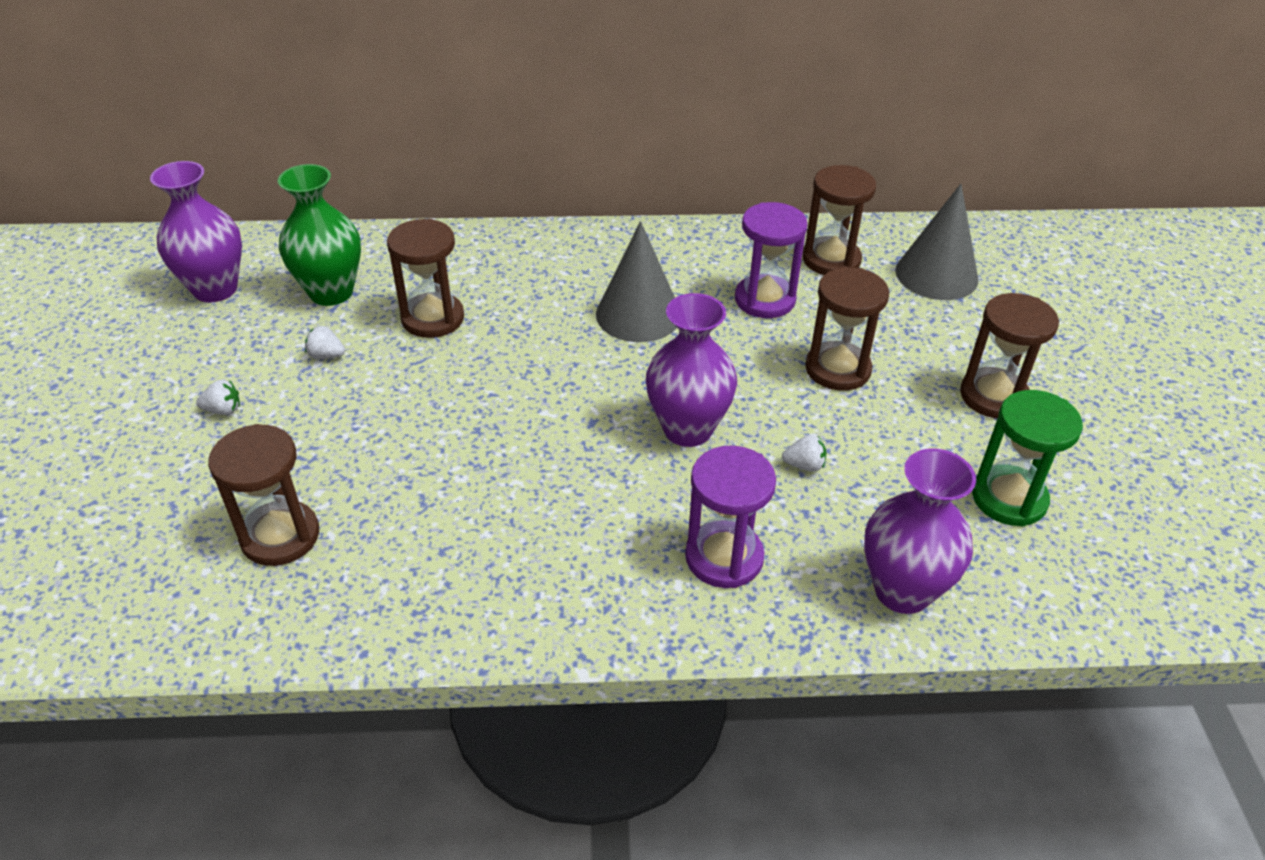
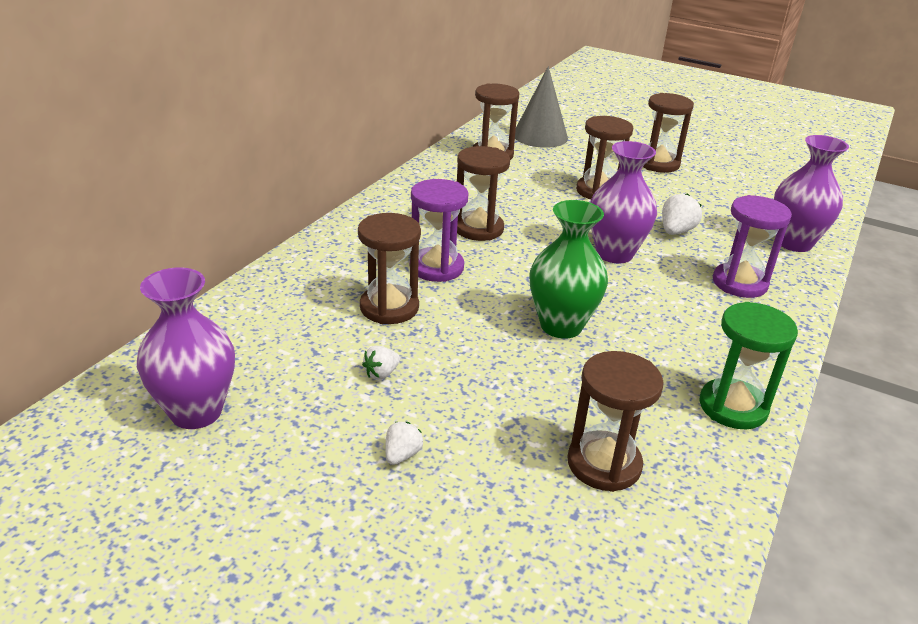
camera: 60 degrees left, 10 degrees down
green vase [278,164,361,306] -> green vase moved to [530,200,608,338]
grey cone [596,221,677,342] -> brown hourglass [457,146,510,241]
purple hourglass [735,202,808,318] -> purple hourglass moved to [411,179,469,282]
white strawberry [782,435,826,472] -> white strawberry [662,193,702,235], size x1.55
green hourglass [972,390,1083,526] -> green hourglass moved to [699,302,798,429]

